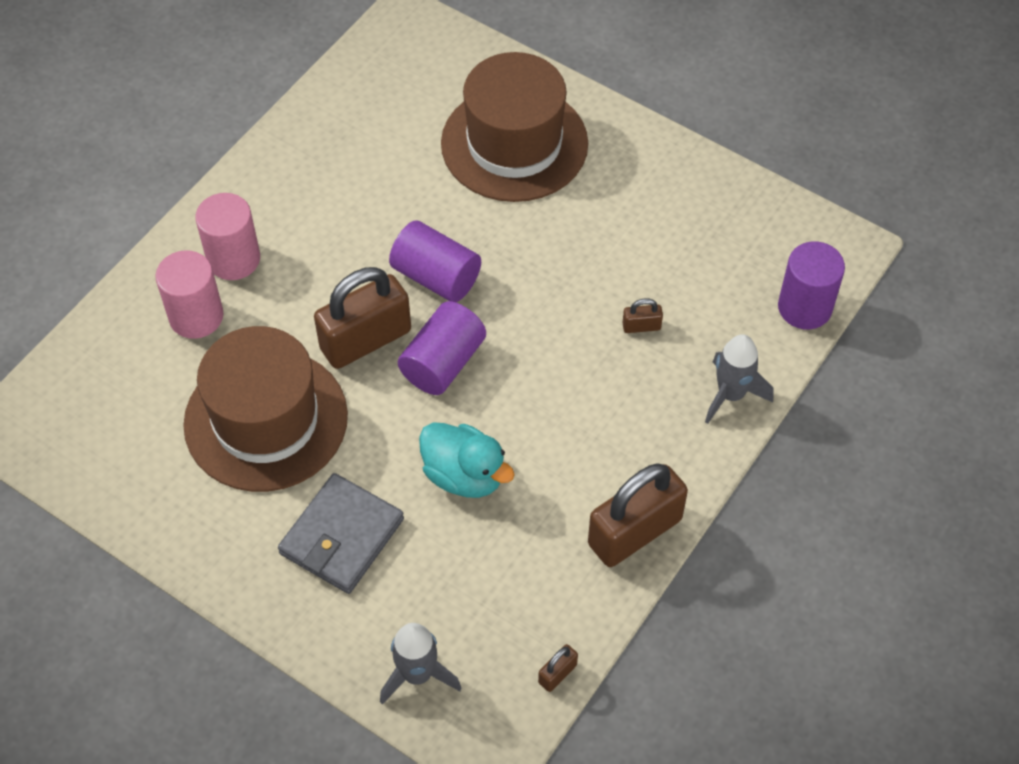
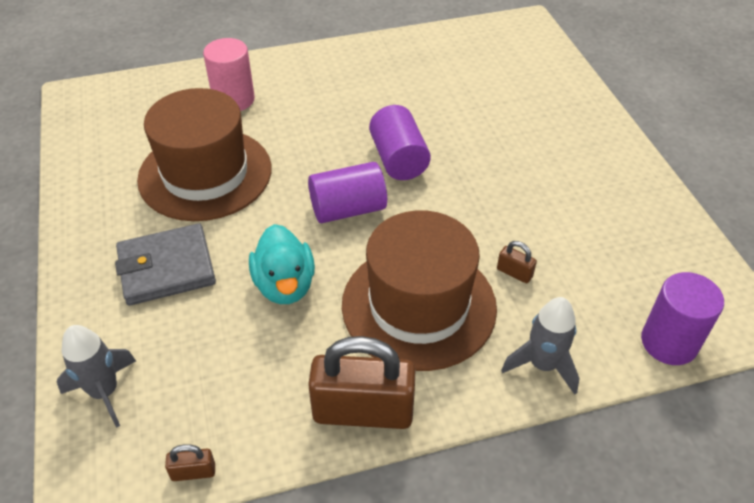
camera: 40 degrees right, 10 degrees down
pink cylinder [195,193,260,280] -> none
brown padlock [314,267,411,369] -> none
brown hat [441,52,588,202] -> brown hat moved to [342,210,497,371]

